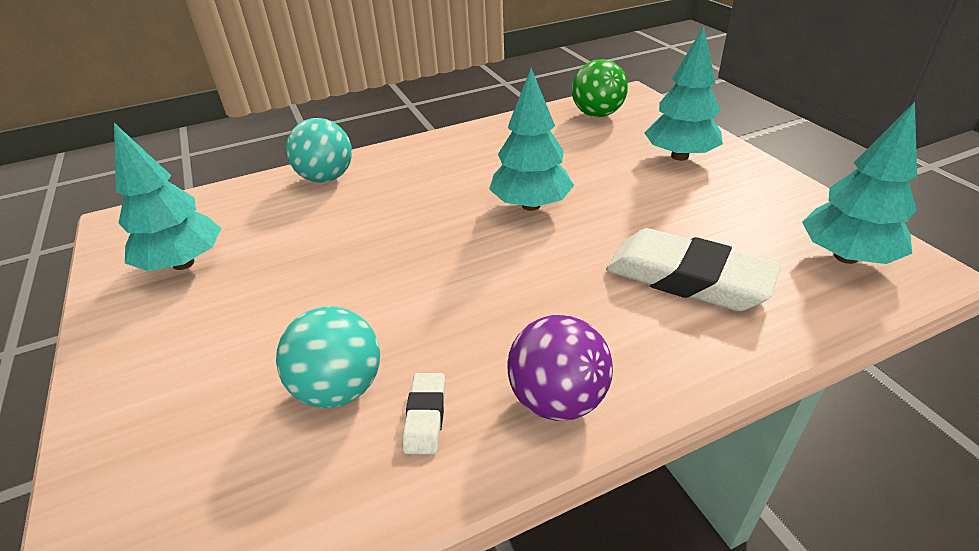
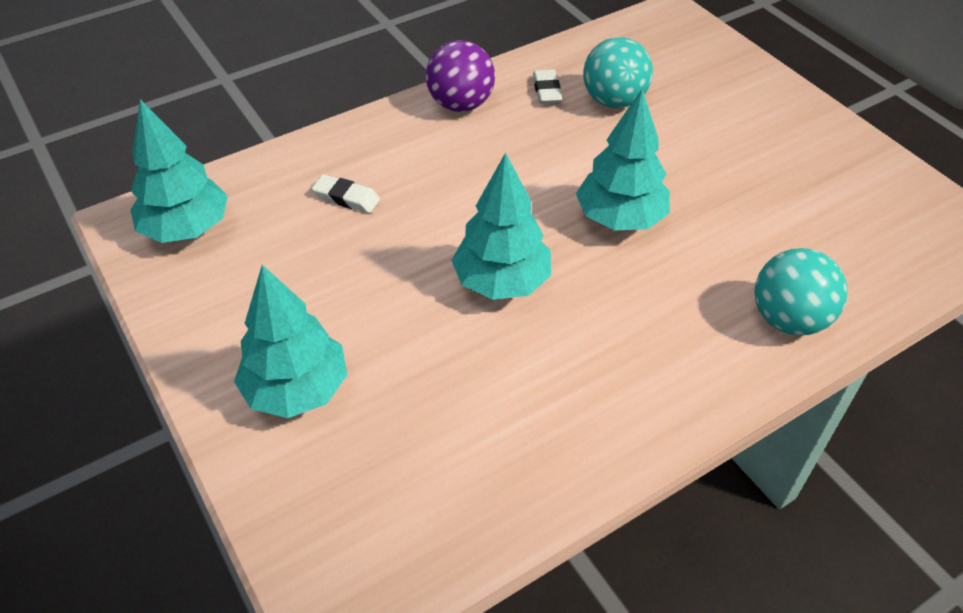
camera: 170 degrees right, 10 degrees up
turquoise tree [114,123,221,271] -> turquoise tree moved to [576,89,670,230]
green ball [572,59,628,117] -> none
white eraser [606,228,781,311] -> white eraser [312,174,380,213], size x0.45

